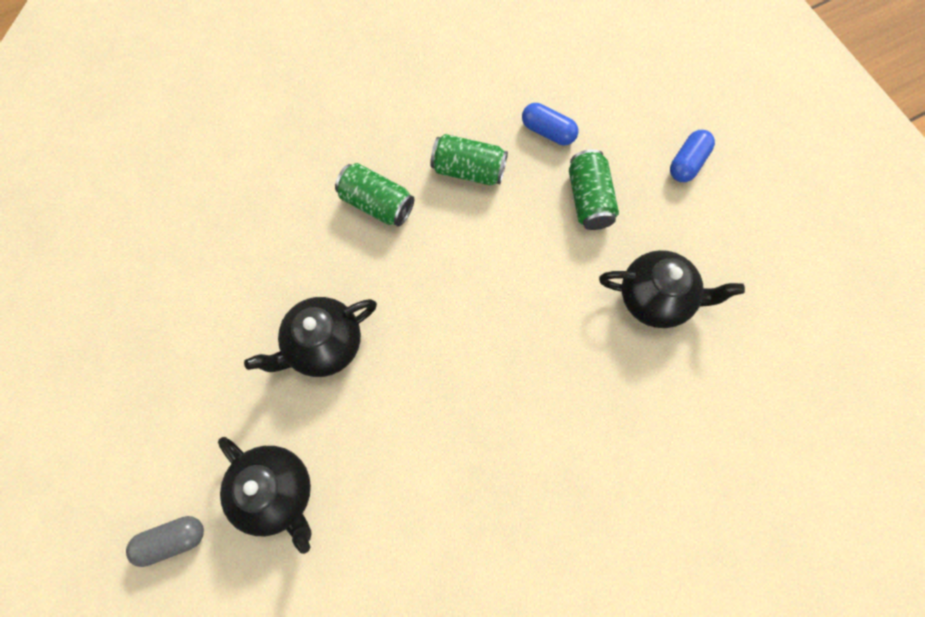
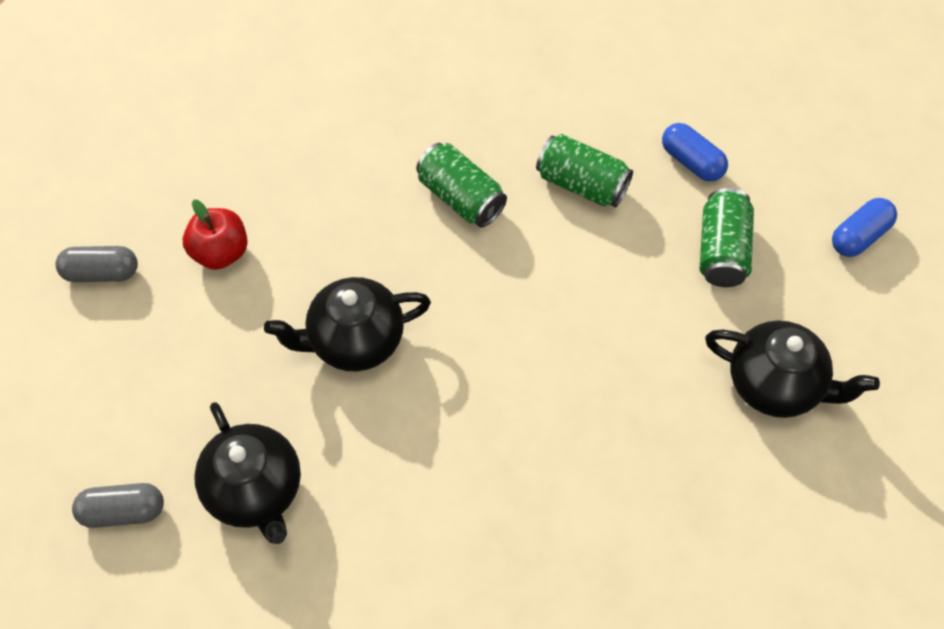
camera: 15 degrees right, 10 degrees down
none -> grey capsule [56,246,138,282]
none -> red apple [183,199,248,270]

